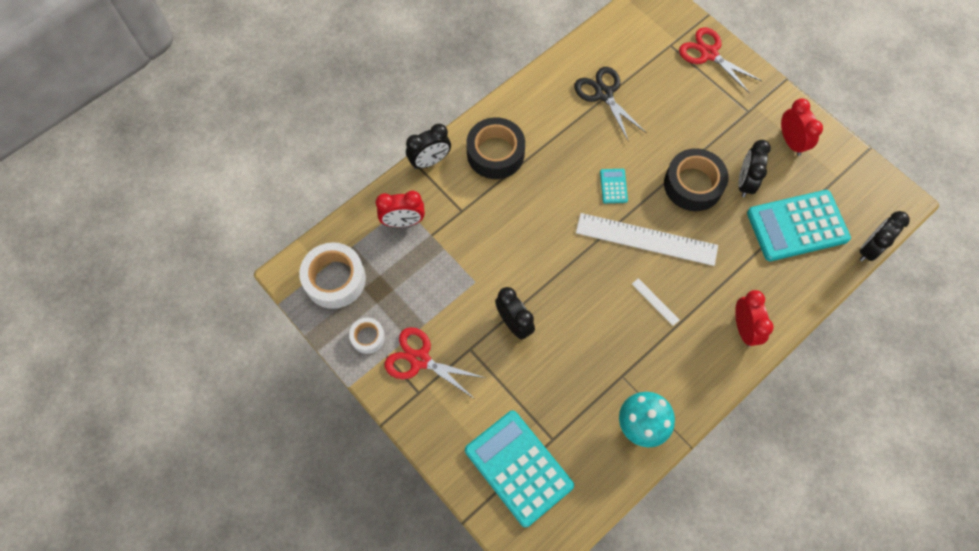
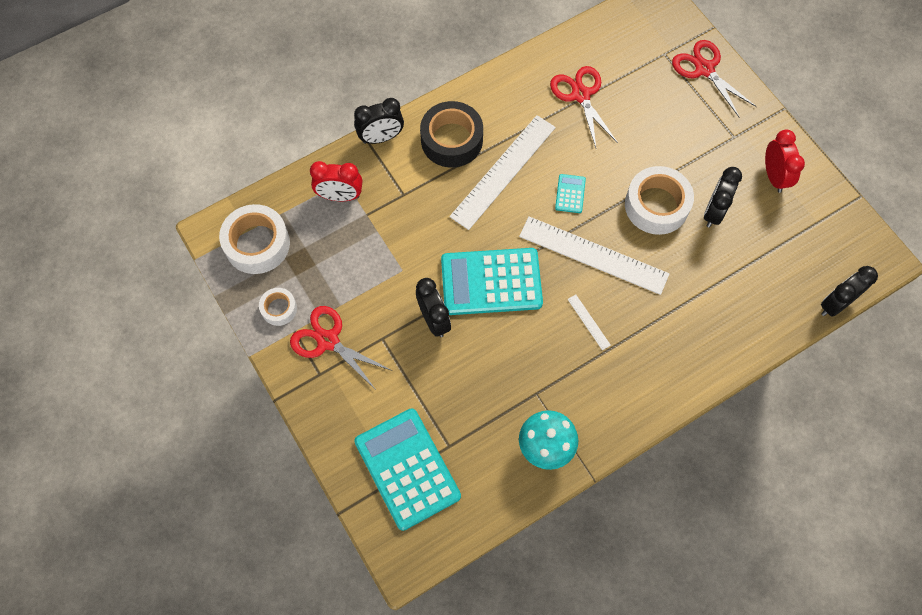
camera: 10 degrees right, 0 degrees up
black scissors [574,67,647,142] -> red scissors [550,66,618,148]
black tape [664,148,729,211] -> white tape [625,166,694,235]
red clock [735,290,774,347] -> none
turquoise calculator [747,190,851,261] -> turquoise calculator moved to [441,248,543,315]
none -> white ruler [450,115,556,230]

